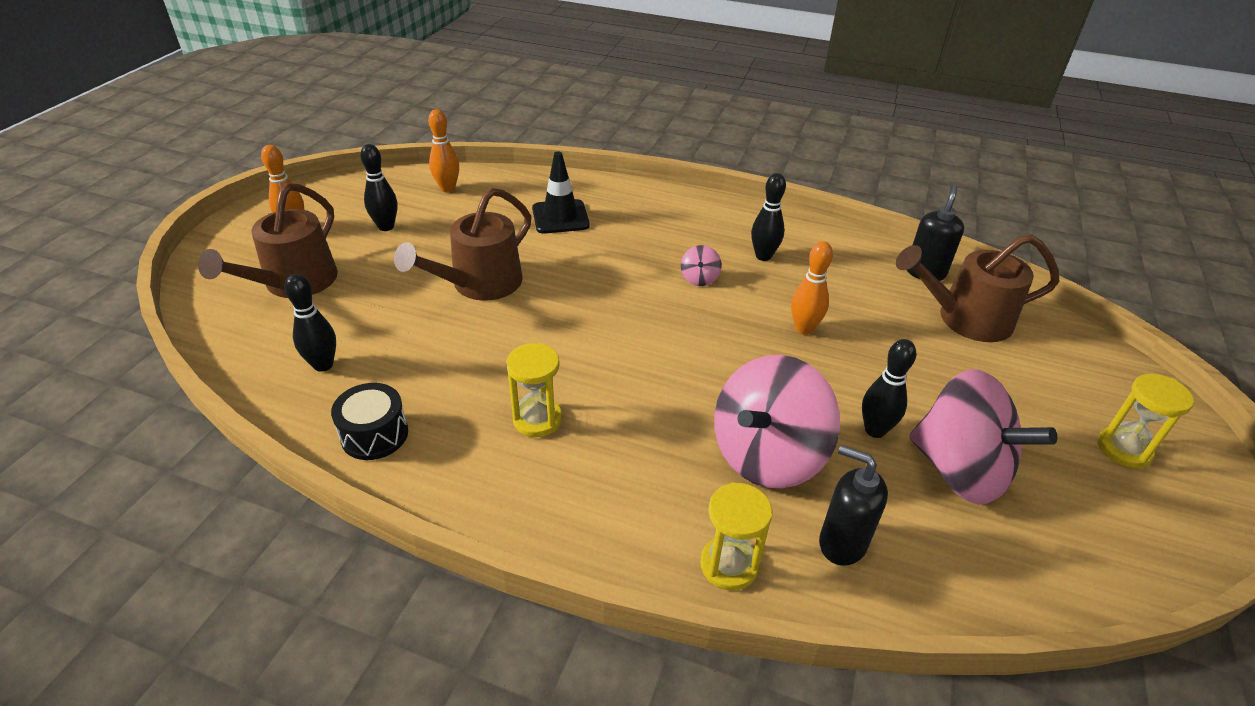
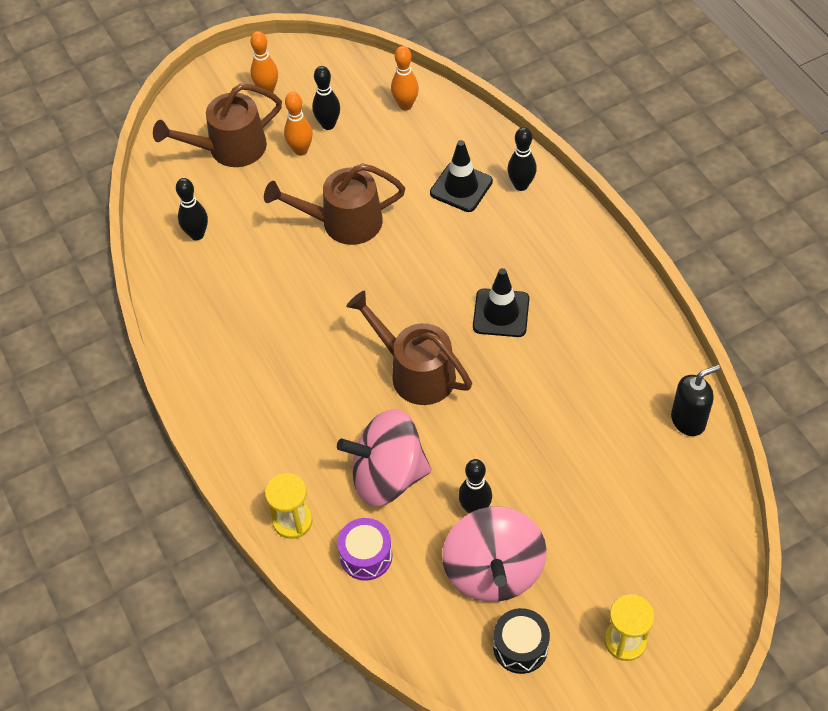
camera: 45 degrees right, 15 degrees up
black drum [331,383,408,460] -> black drum moved to [493,608,550,674]
yellow hourglass [506,343,562,437] -> none
pink spinning top [681,245,722,286] -> black traffic cone [473,268,529,337]
black bowling pin [751,173,786,261] -> black bowling pin moved to [507,127,537,191]
orange bowling pin [791,241,833,335] -> orange bowling pin moved to [284,92,313,156]
black soap dispenser [819,445,888,566] -> purple drum [337,518,392,580]
brown watering can [896,234,1059,342] -> brown watering can moved to [346,291,472,405]

